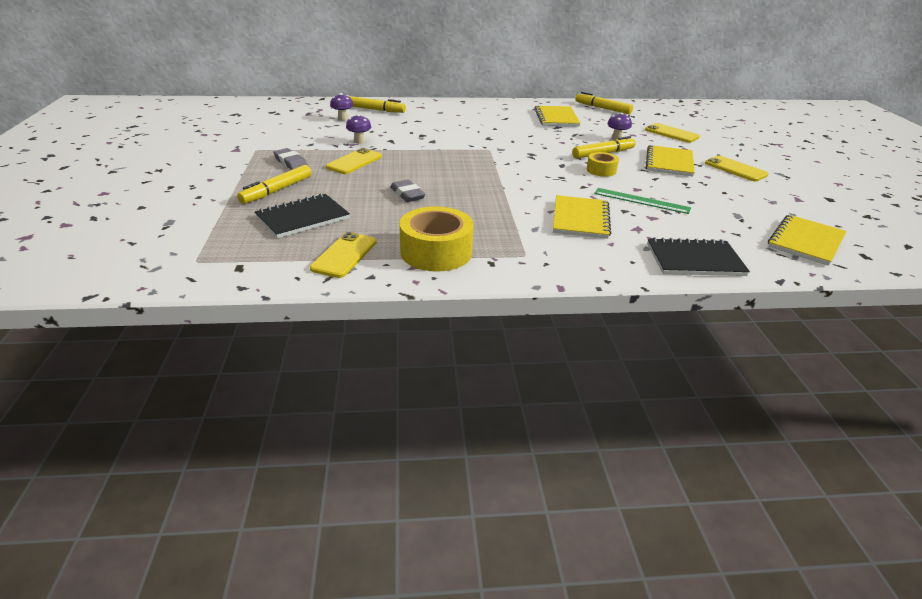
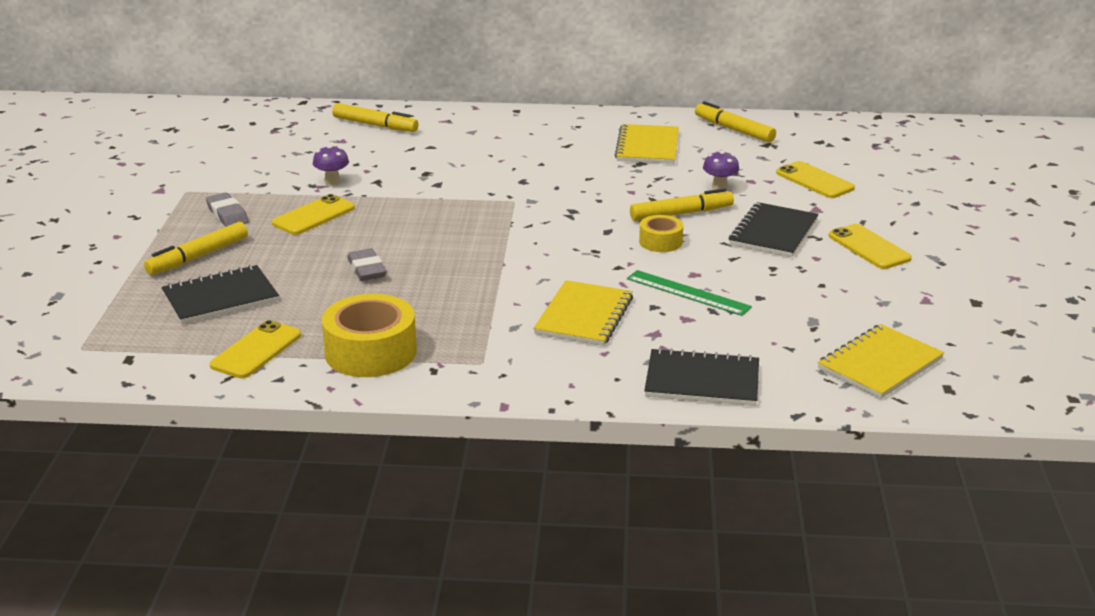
camera: 10 degrees right, 5 degrees down
purple mushroom [330,93,354,121] -> none
yellow notebook [646,145,695,176] -> black notebook [729,202,819,257]

